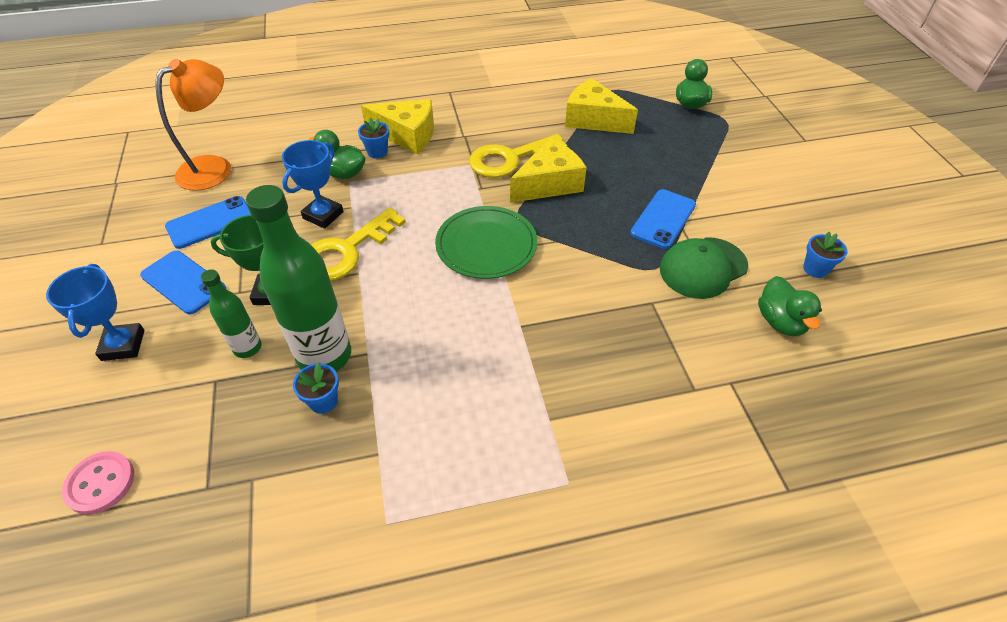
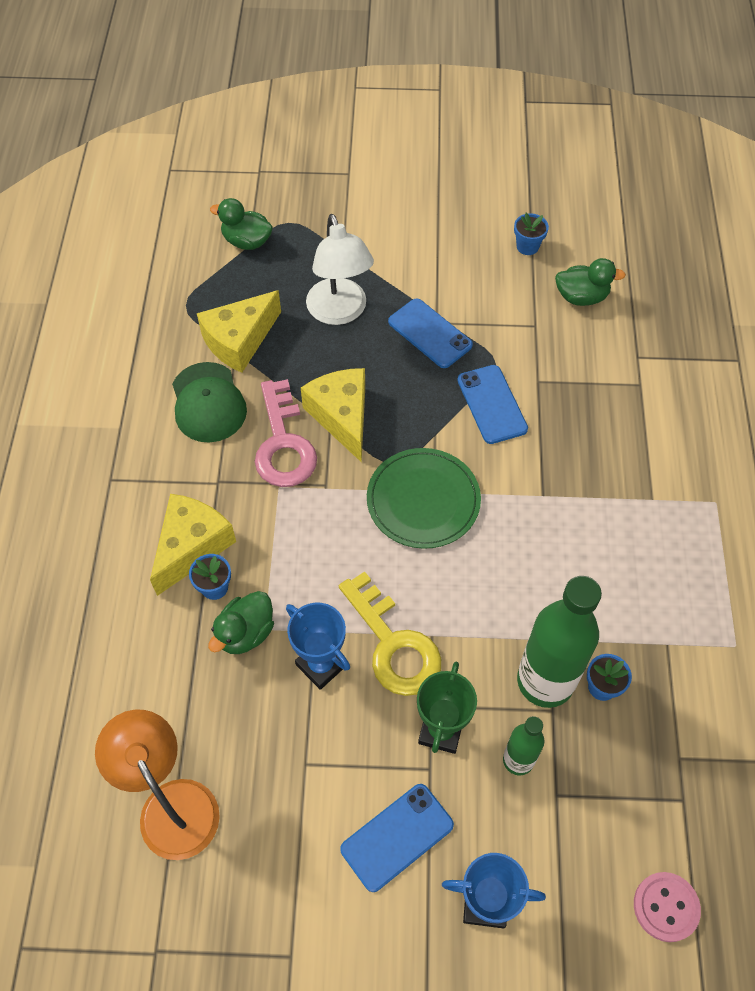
camera: 75 degrees left, 10 degrees up
blue phone [165,196,251,249] -> blue phone moved to [458,365,528,444]
yellow key [469,134,568,178] -> pink key [255,379,317,487]
green cap [660,237,748,299] -> green cap moved to [172,362,247,443]
none -> white lamp [306,214,374,325]

